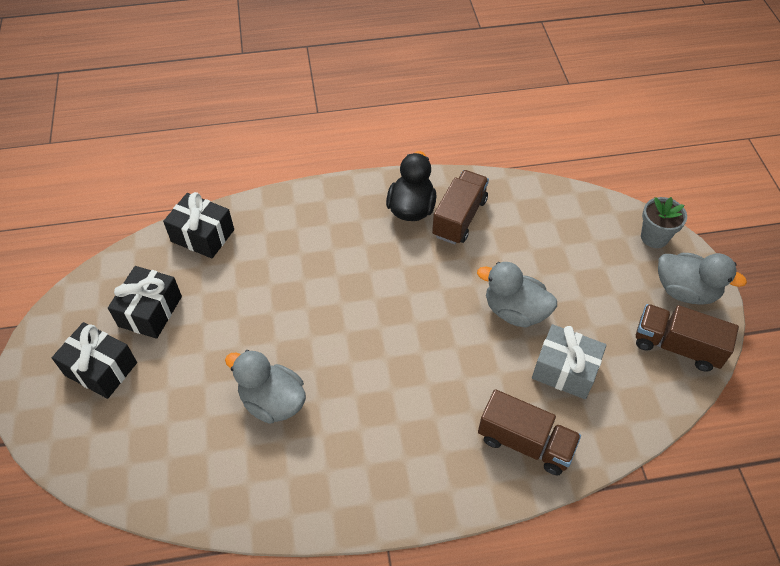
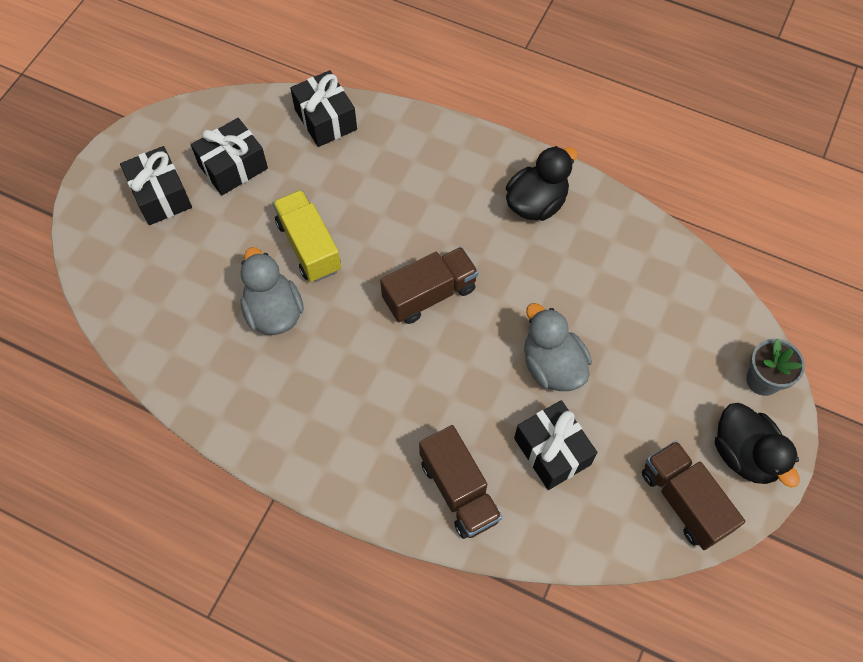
camera: 35 degrees right, 10 degrees up
brown truck [432,170,489,244] -> brown truck moved to [380,247,479,324]
grey gift [532,324,607,399] -> black gift [514,400,598,490]
grey duck [658,253,747,305] -> black duck [715,403,799,487]
none -> yellow truck [273,190,341,282]

